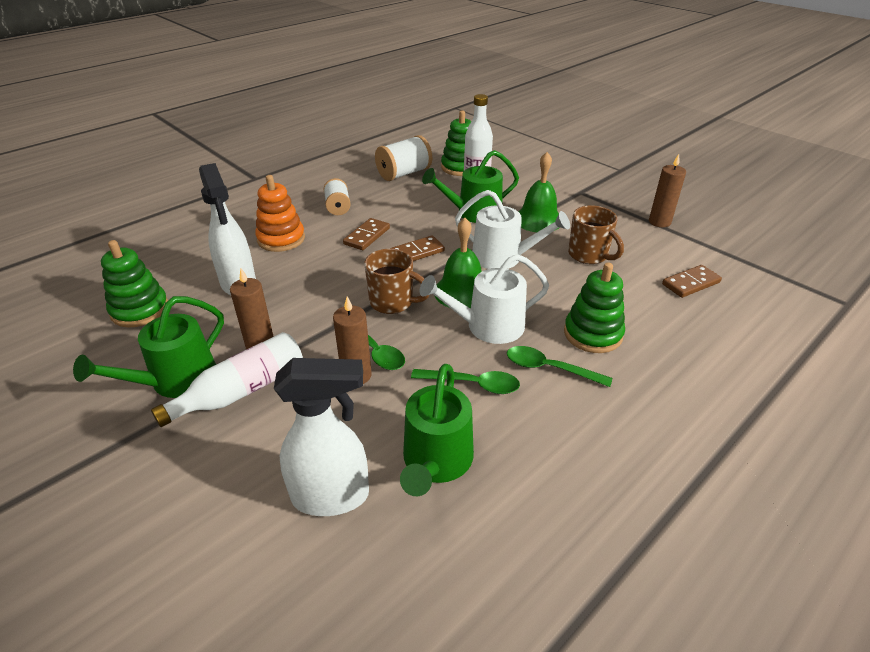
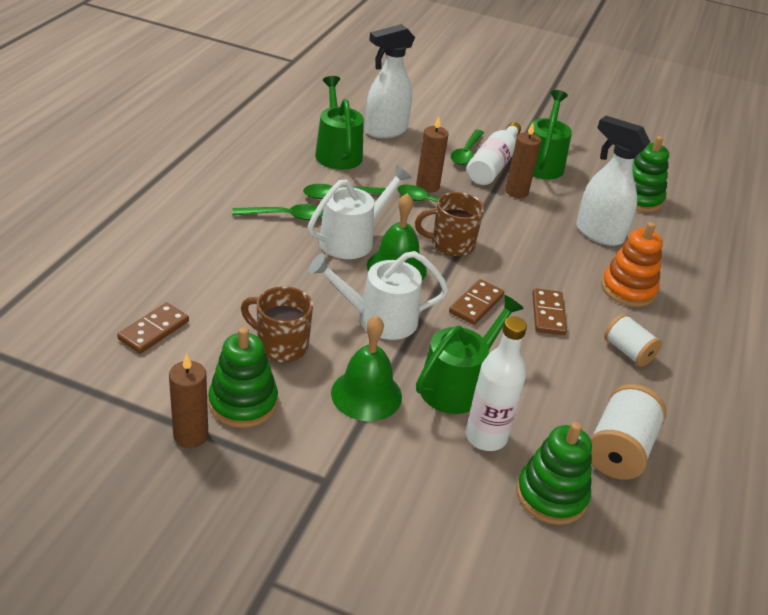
camera: 150 degrees right, 0 degrees up
green stacking toy [564,263,625,353] -> green stacking toy moved to [208,327,278,428]
none -> green spoon [450,130,484,165]

